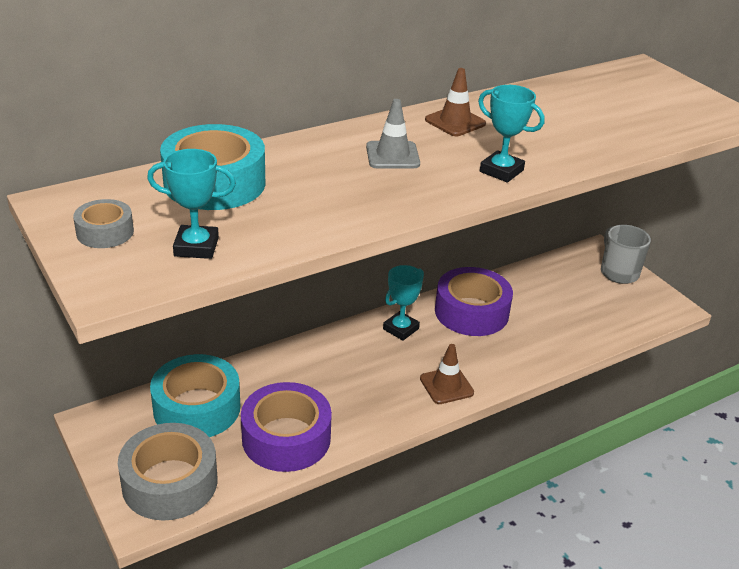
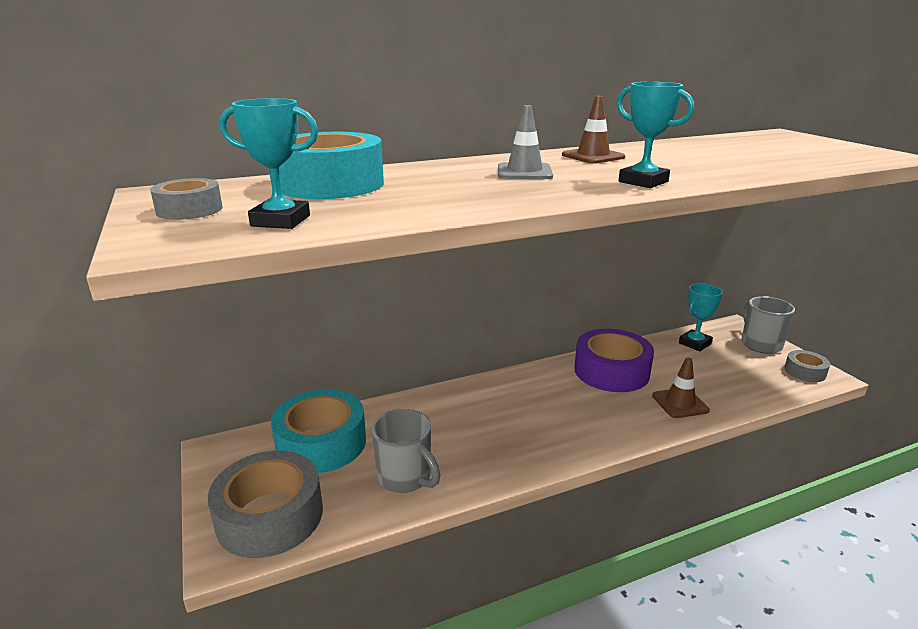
camera: 10 degrees right, 10 degrees down
purple tape [241,382,332,472] -> grey mug [372,409,441,493]
turquoise trophy [383,265,424,341] -> turquoise trophy moved to [679,283,723,352]
brown traffic cone [420,344,474,404] -> brown traffic cone moved to [652,358,710,418]
none -> grey tape [785,350,830,382]

